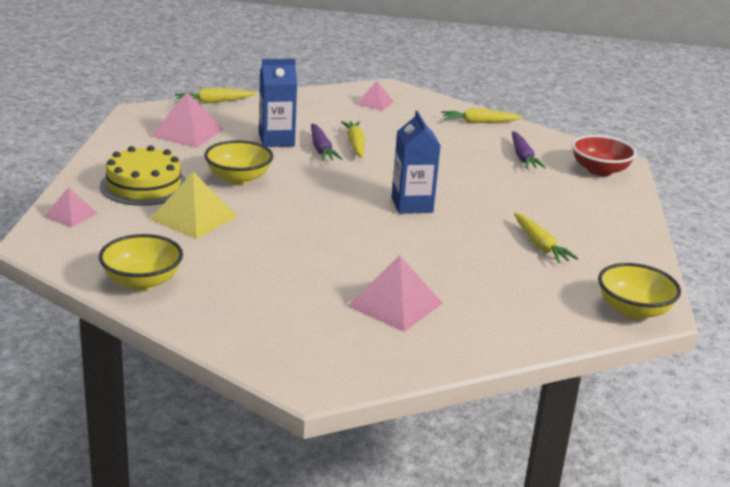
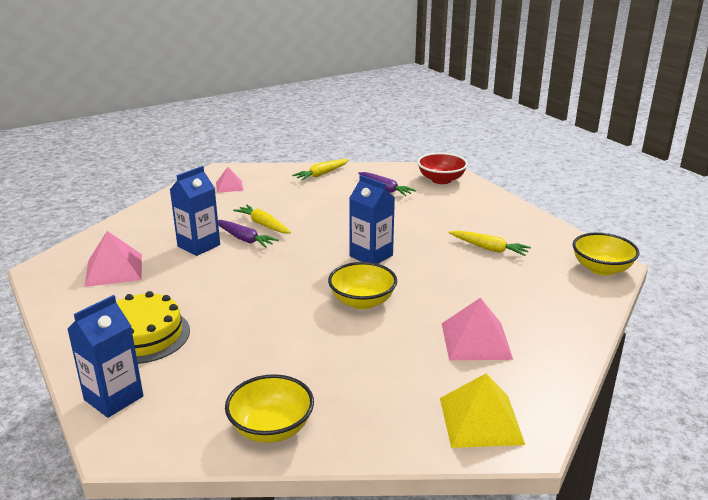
camera: 35 degrees left, 0 degrees up
pink pyramid [44,187,97,227] -> blue carton [67,295,143,418]
yellow pyramid [150,172,237,239] -> yellow pyramid moved to [440,374,525,448]
yellow carrot [175,88,257,104] -> none
yellow bowl [204,140,273,185] -> yellow bowl moved to [328,262,397,309]

